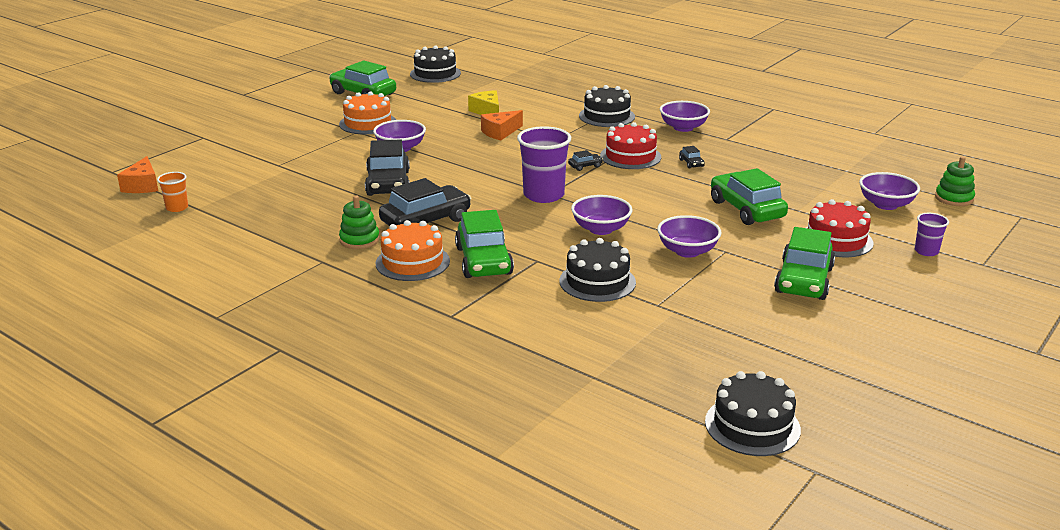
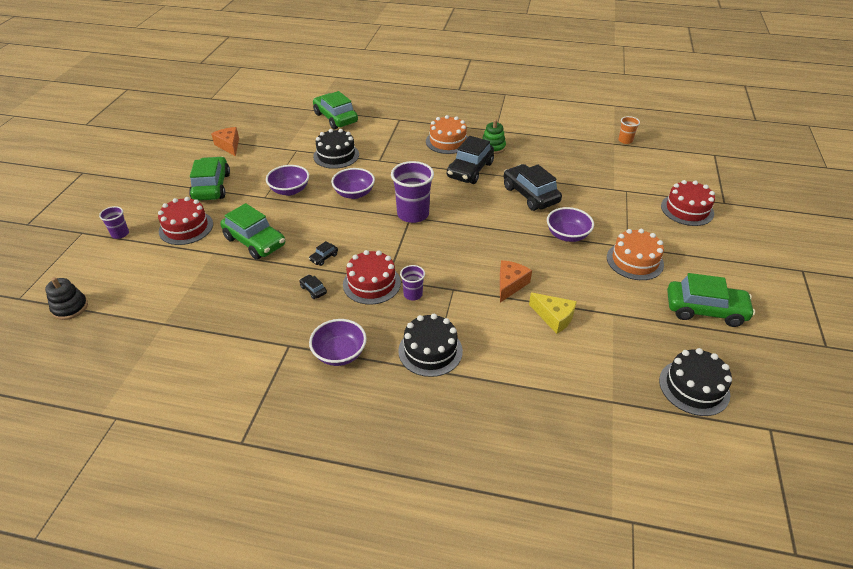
camera: 155 degrees right, 15 degrees up
orange cheese [117,156,158,193] -> orange cheese moved to [211,127,239,156]
green car [455,210,514,278] -> green car moved to [313,91,358,129]
black car [568,150,603,171] -> black car moved to [309,241,338,266]
black cake [705,371,801,456] -> none
purple bowl [859,172,920,210] -> none
green stacking toy [935,156,975,206] -> black stacking toy [45,277,88,320]
none -> purple cup [400,265,425,301]
none -> red cake [661,180,715,226]

